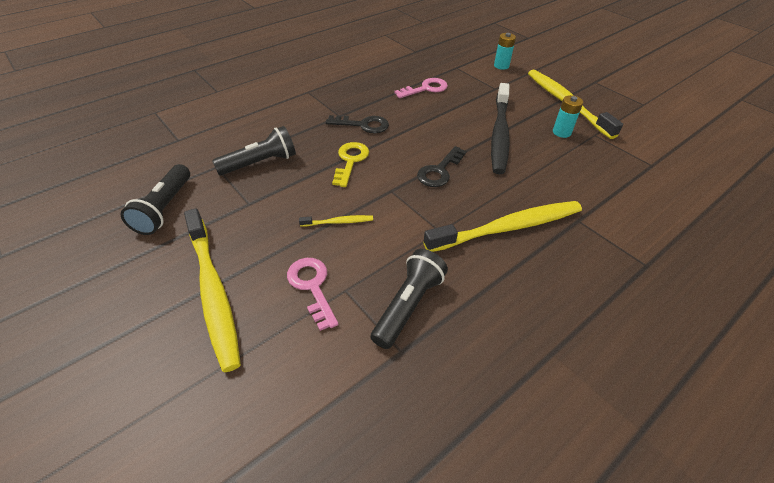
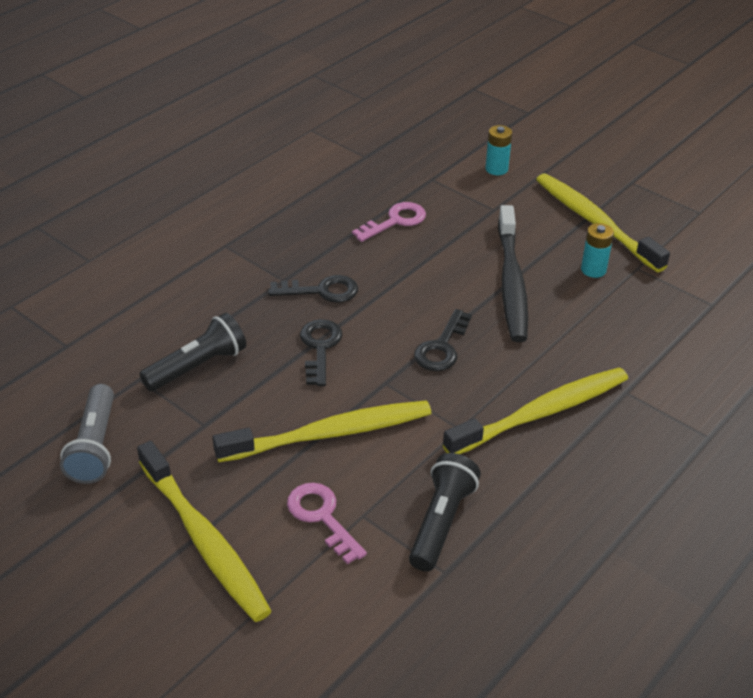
camera: 10 degrees left, 5 degrees down
black flashlight [121,164,190,235] -> grey flashlight [60,384,114,484]
yellow toothbrush [299,215,373,227] -> yellow toothbrush [213,400,432,462], size x2.35
yellow key [332,142,369,187] -> black key [300,319,342,386]

